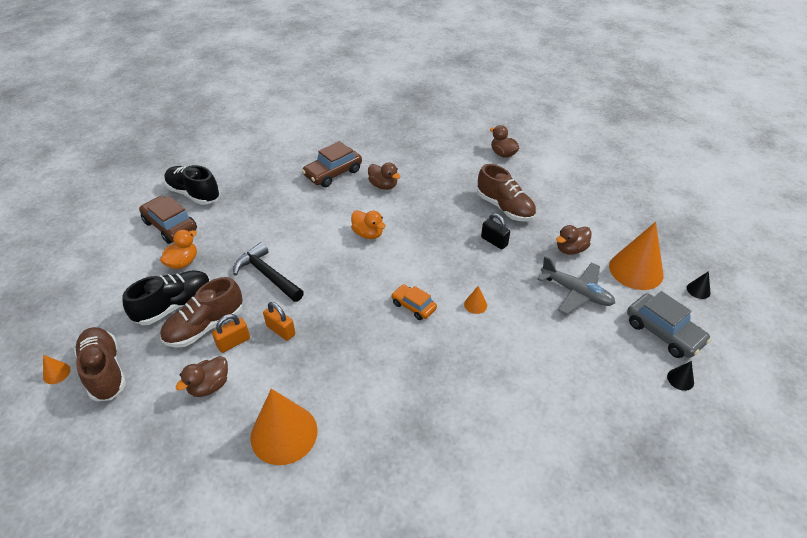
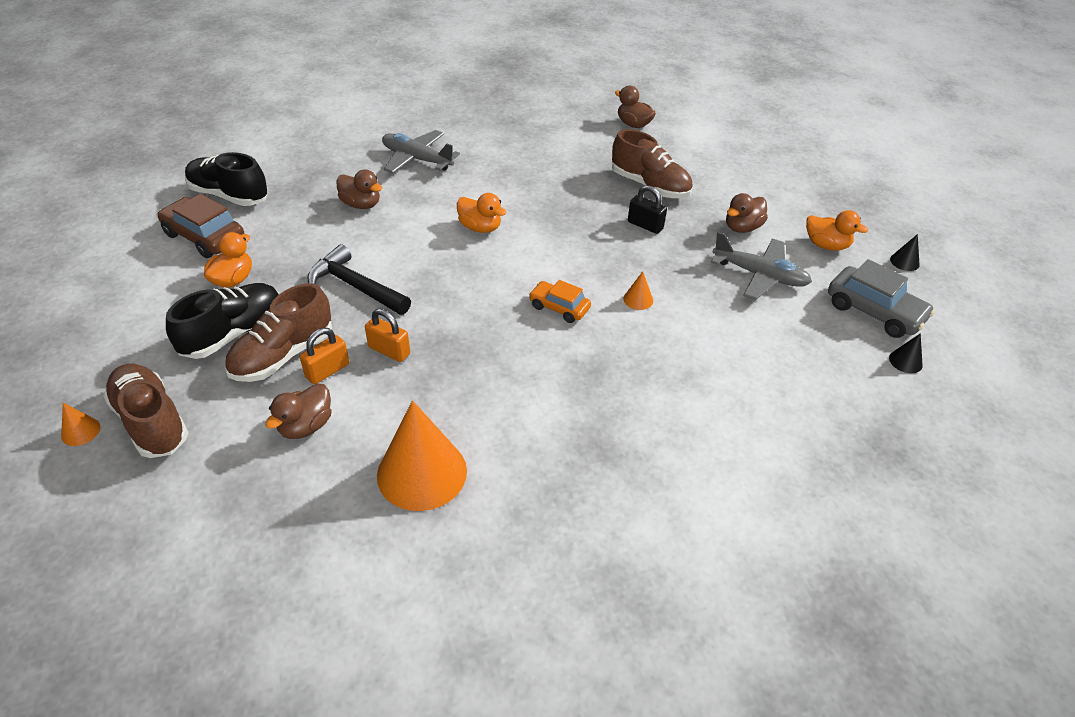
camera: 10 degrees left, 0 degrees up
brown car [302,141,362,187] -> grey plane [382,130,460,173]
brown duck [368,162,401,190] -> brown duck moved to [336,170,382,209]
orange cone [609,222,664,290] -> orange duck [806,210,868,251]

